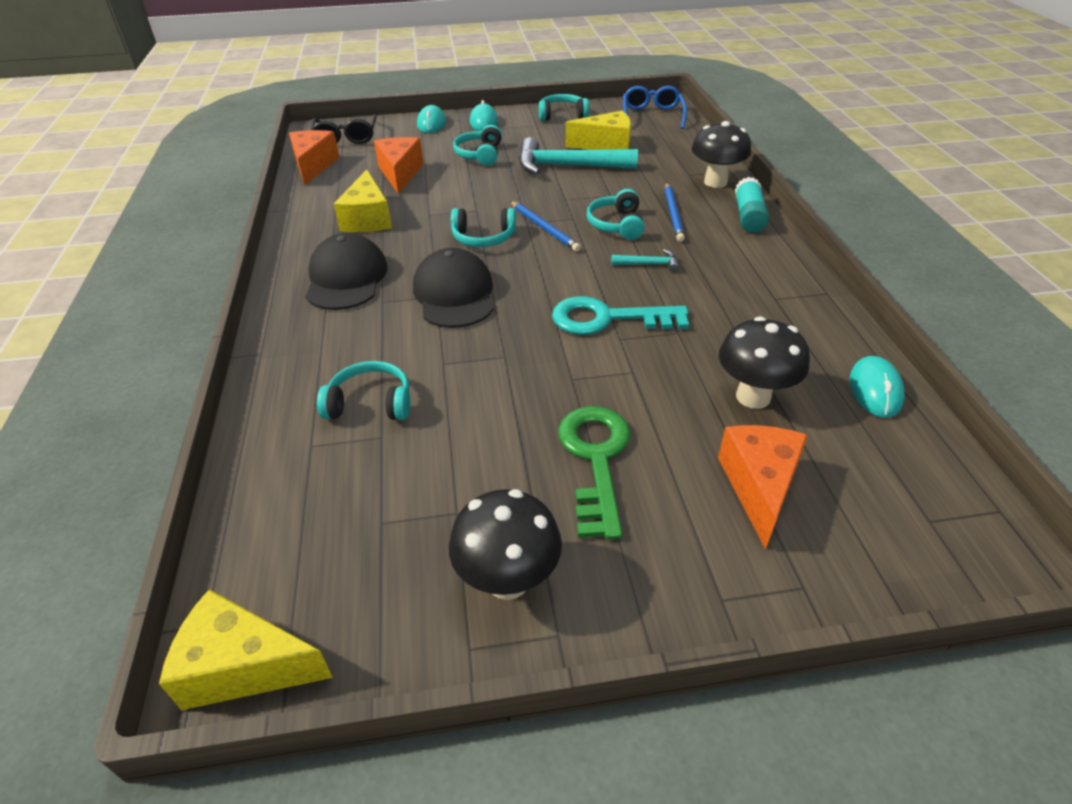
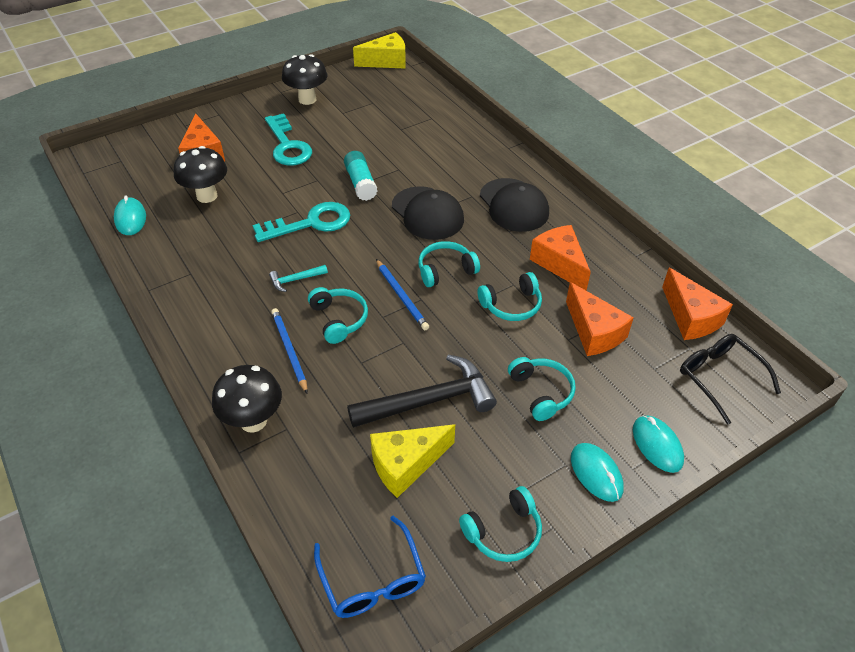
camera: 155 degrees right, 5 degrees up
turquoise headphones [317,361,410,420] -> turquoise headphones moved to [477,272,542,321]
yellow cheese [334,170,392,232] -> orange cheese [530,225,591,291]
blue pencil [510,201,581,252] -> blue pencil turned 150 degrees counterclockwise [376,259,429,330]
turquoise hammer [519,137,638,174] -> black hammer [347,355,497,428]
green key [558,406,631,539] -> turquoise key [265,113,312,166]
turquoise glue stick [735,177,769,233] -> turquoise glue stick moved to [344,151,377,201]

